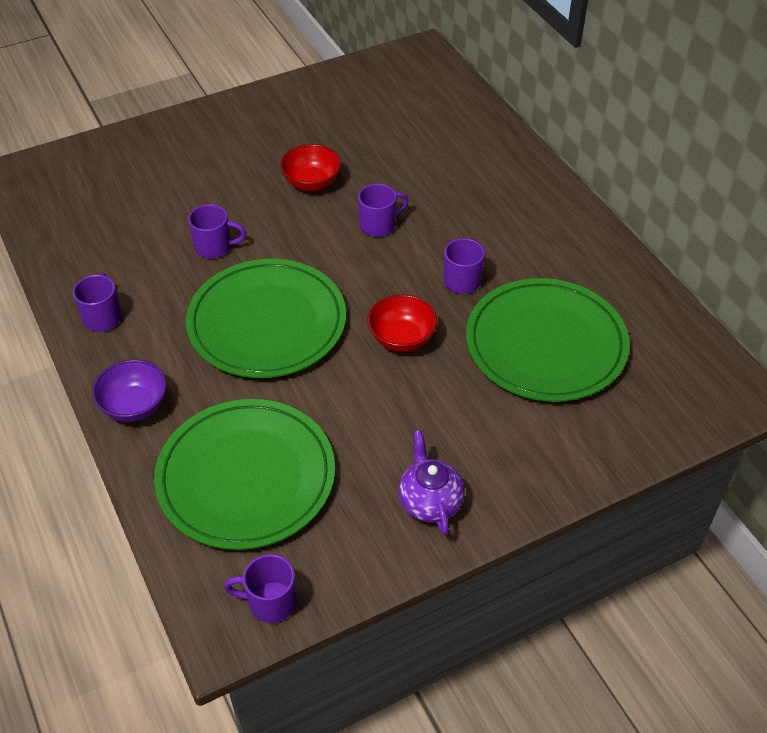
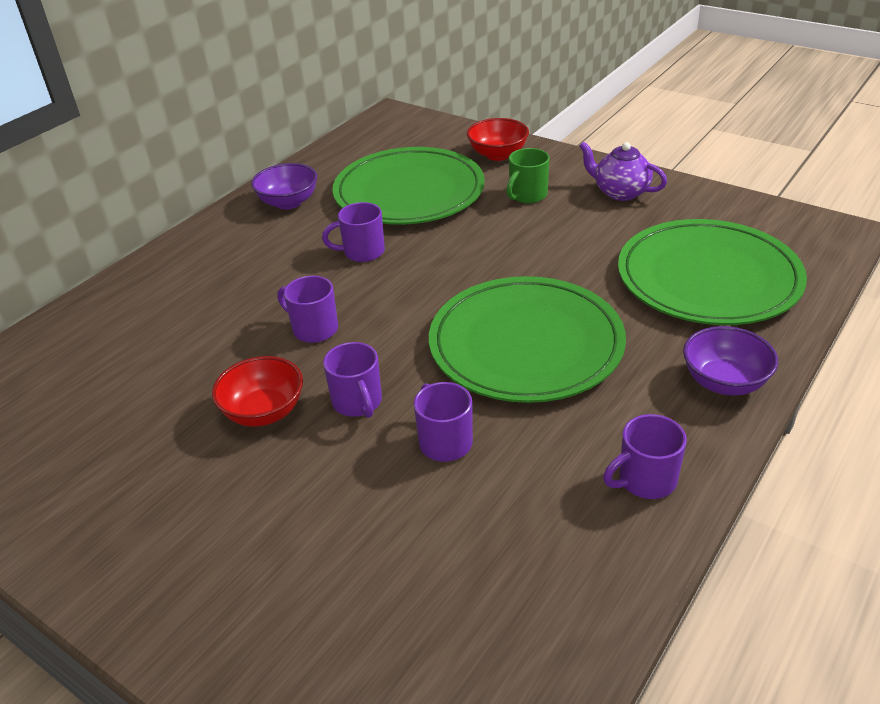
camera: 115 degrees left, 10 degrees down
purple mug [224,554,297,623] -> purple mug moved to [323,342,382,418]
red bowl [367,294,437,352] -> red bowl moved to [467,118,529,161]
purple teapot [398,430,465,535] -> purple teapot turned 75 degrees clockwise [579,142,667,201]
none -> purple bowl [251,163,317,210]
none -> green mug [506,148,550,203]

